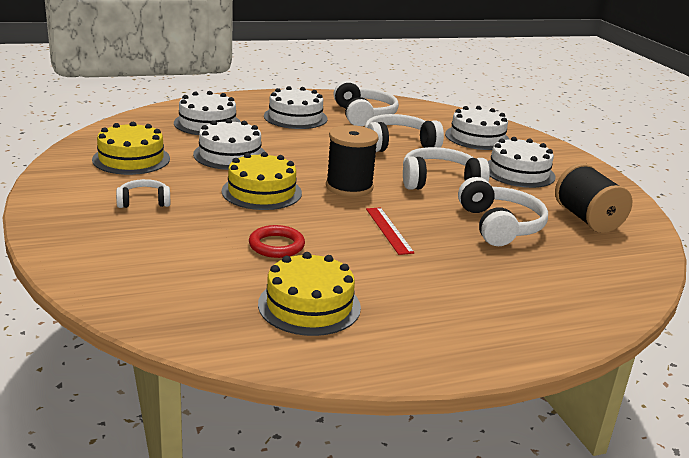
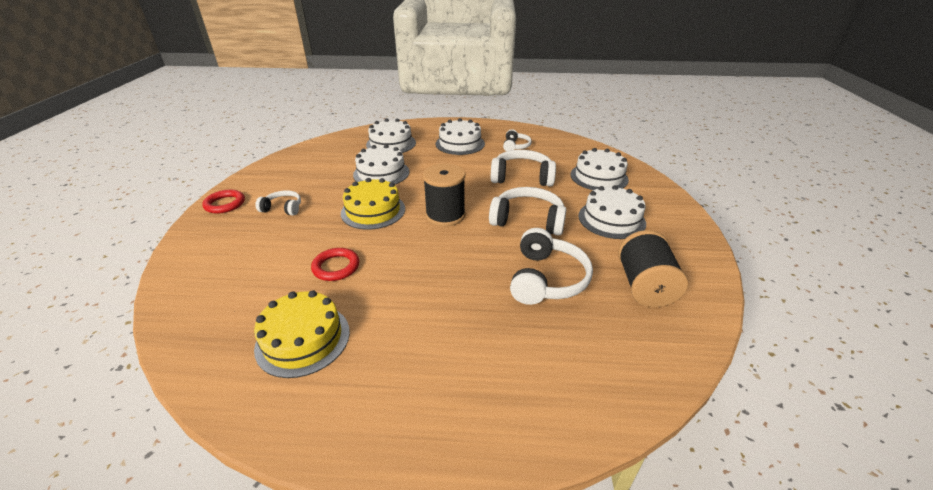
camera: 25 degrees right, 10 degrees up
yellow cake [92,122,170,175] -> none
white headphones [334,80,399,126] -> white headphones [503,129,532,151], size x0.56
red ruler [366,207,415,255] -> none
none -> red ring [202,190,245,214]

